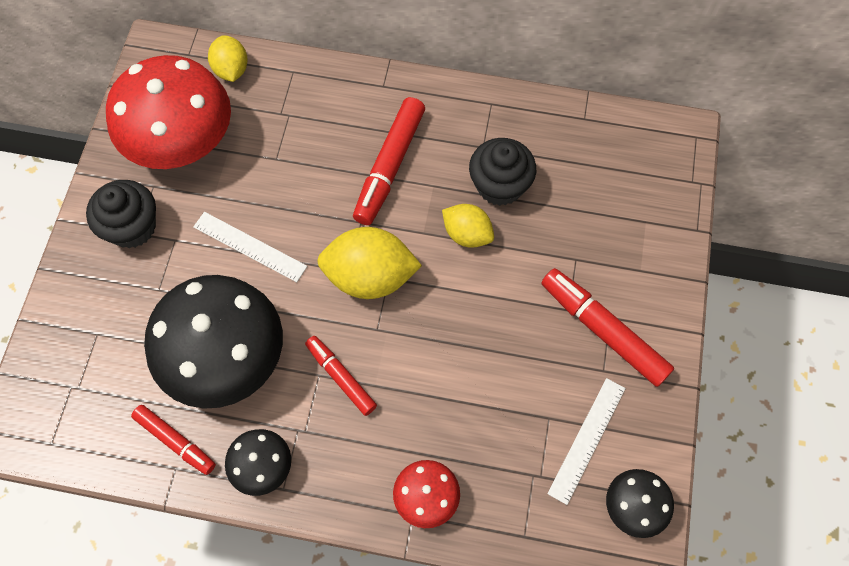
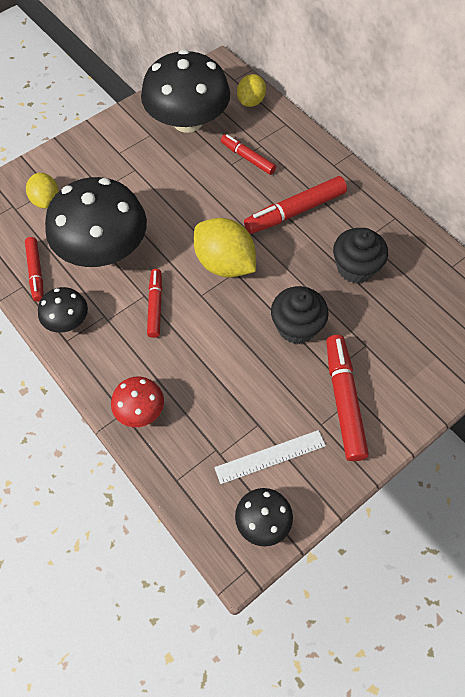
camera: 40 degrees right, 5 degrees down
black cupcake [86,180,156,248] -> black cupcake moved to [271,286,329,344]
red mushroom [106,55,231,169] -> black mushroom [141,49,230,133]
white ruler [193,212,307,282] -> none
yellow lemon [442,204,494,248] -> yellow lemon moved to [26,173,59,208]
none -> red marker [221,134,276,175]

